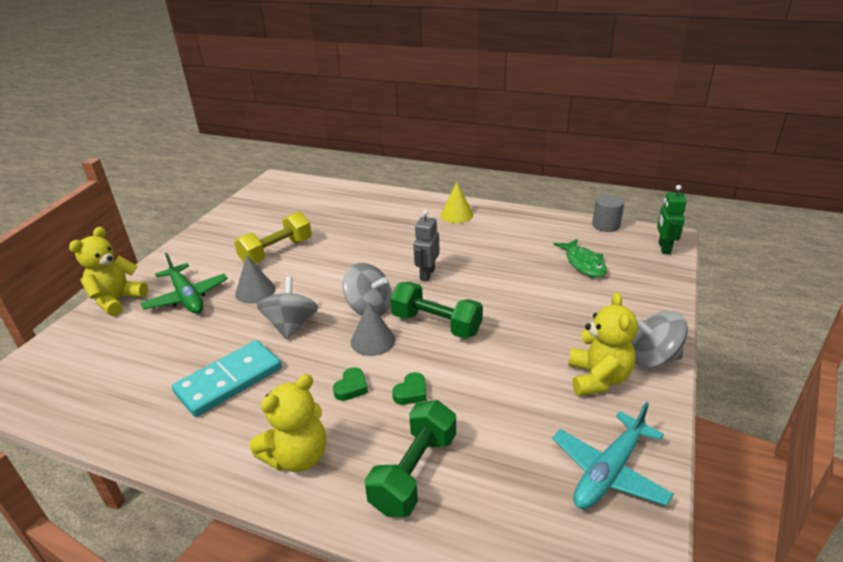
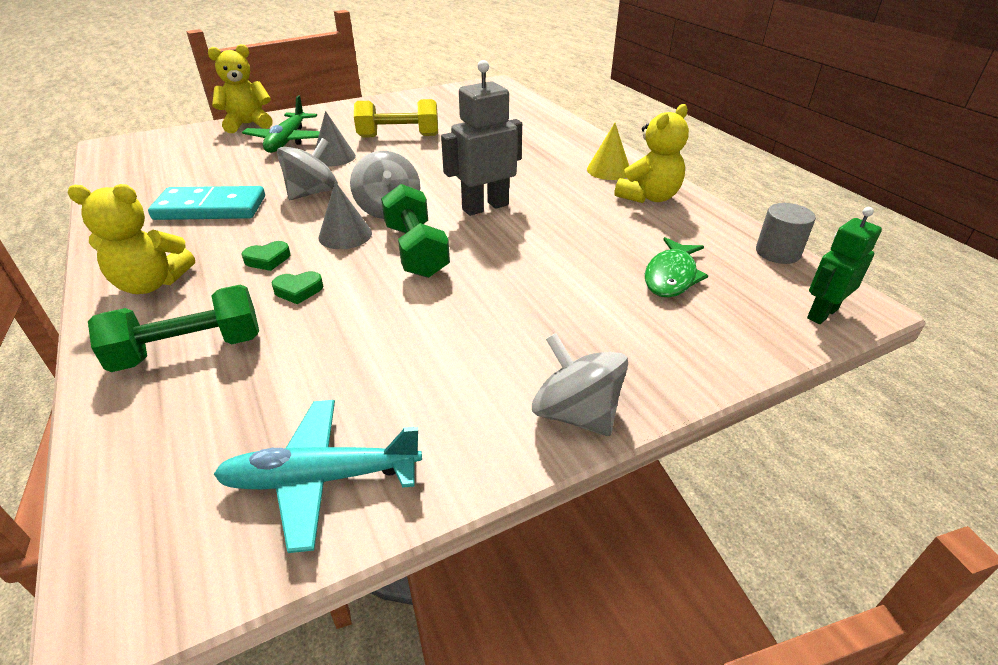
camera: 40 degrees right, 5 degrees up
grey robot [413,210,439,281] -> grey robot [441,60,522,216], size x1.52
yellow teddy bear [568,292,638,396] -> yellow teddy bear moved to [615,104,689,203]

